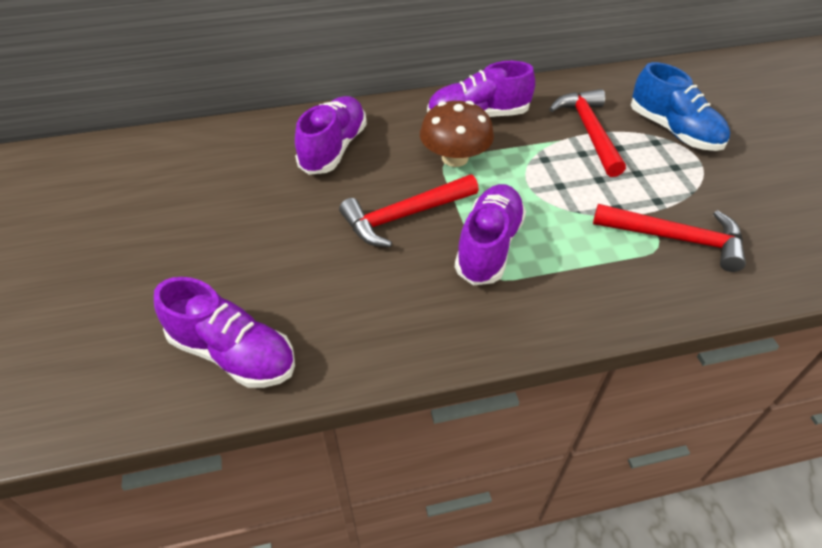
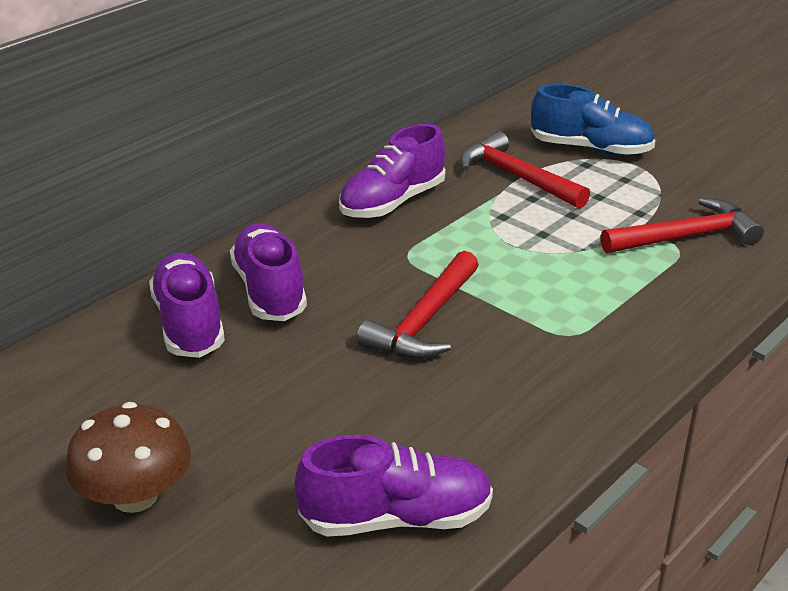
camera: 35 degrees left, 15 degrees down
brown mushroom [420,101,494,167] -> brown mushroom moved to [65,402,191,513]
purple shoe [455,184,526,286] -> purple shoe moved to [149,253,225,358]

